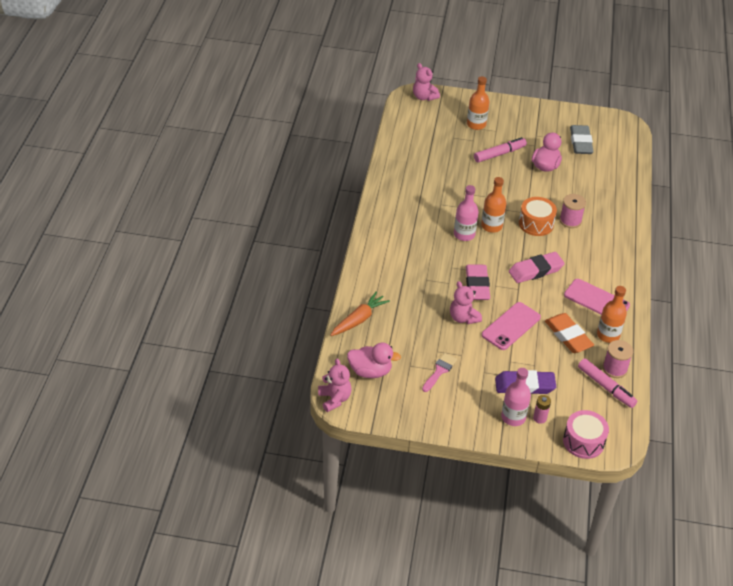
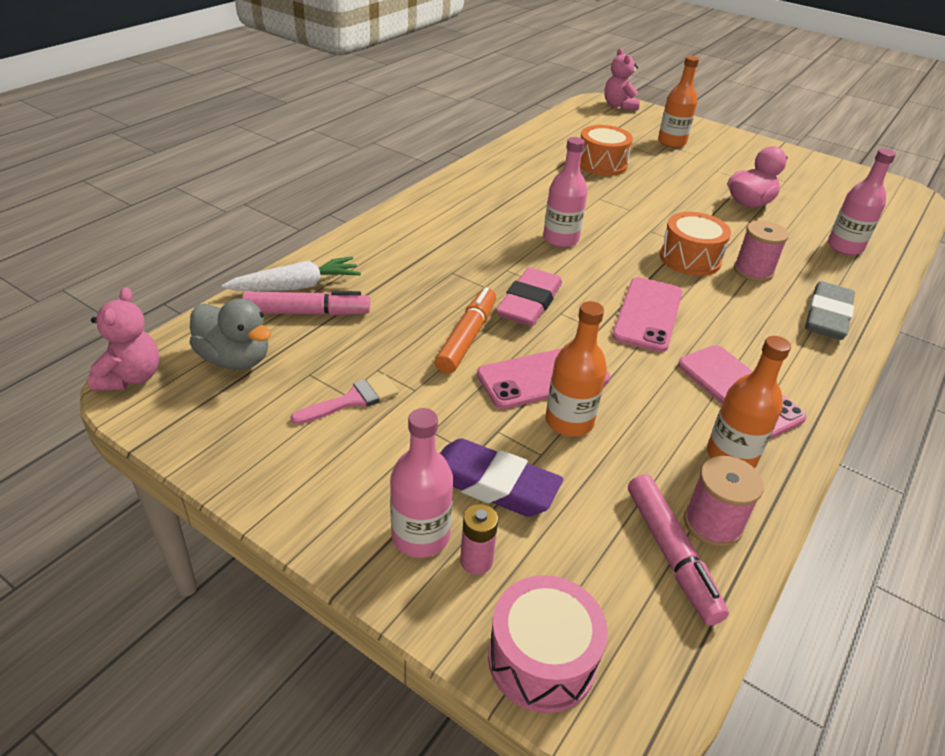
camera: 25 degrees right, 5 degrees down
orange carrot [330,291,390,336] -> white carrot [221,256,361,291]
pink duck [347,343,401,378] -> grey duck [189,298,271,370]
pink teddy bear [450,281,482,324] -> orange marker [435,287,496,374]
pink marker [474,137,527,163] -> pink marker moved to [242,291,370,316]
orange bottle [481,177,506,233] -> orange bottle moved to [546,301,607,437]
pink eraser [509,252,565,283] -> pink phone [612,277,682,352]
orange eraser [545,313,594,353] -> none
grey eraser [570,125,594,154] -> grey eraser moved to [805,281,855,340]
none -> orange drum [580,125,633,176]
none -> pink bottle [828,149,896,255]

